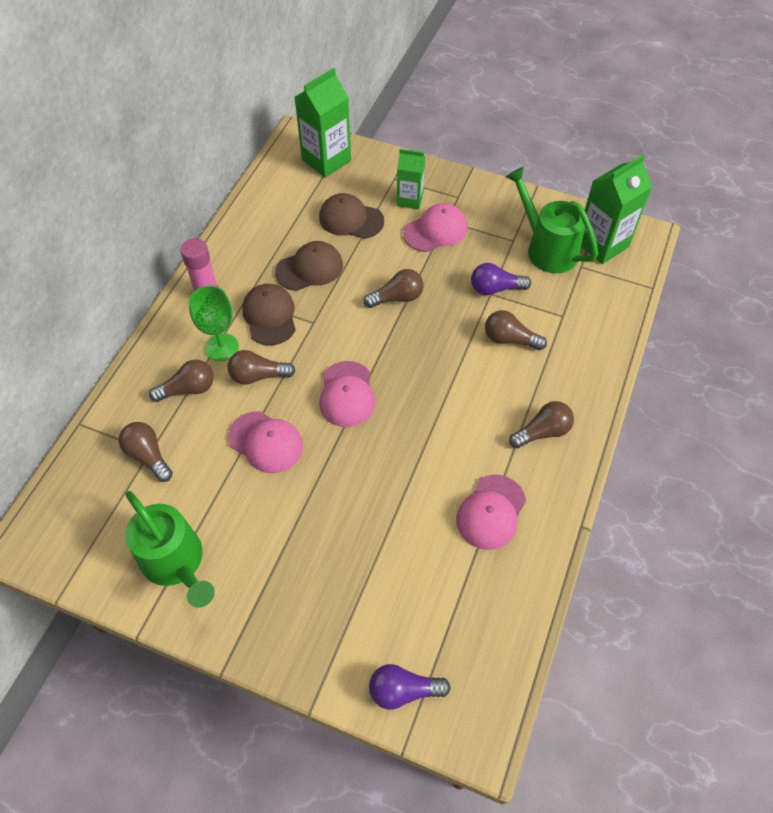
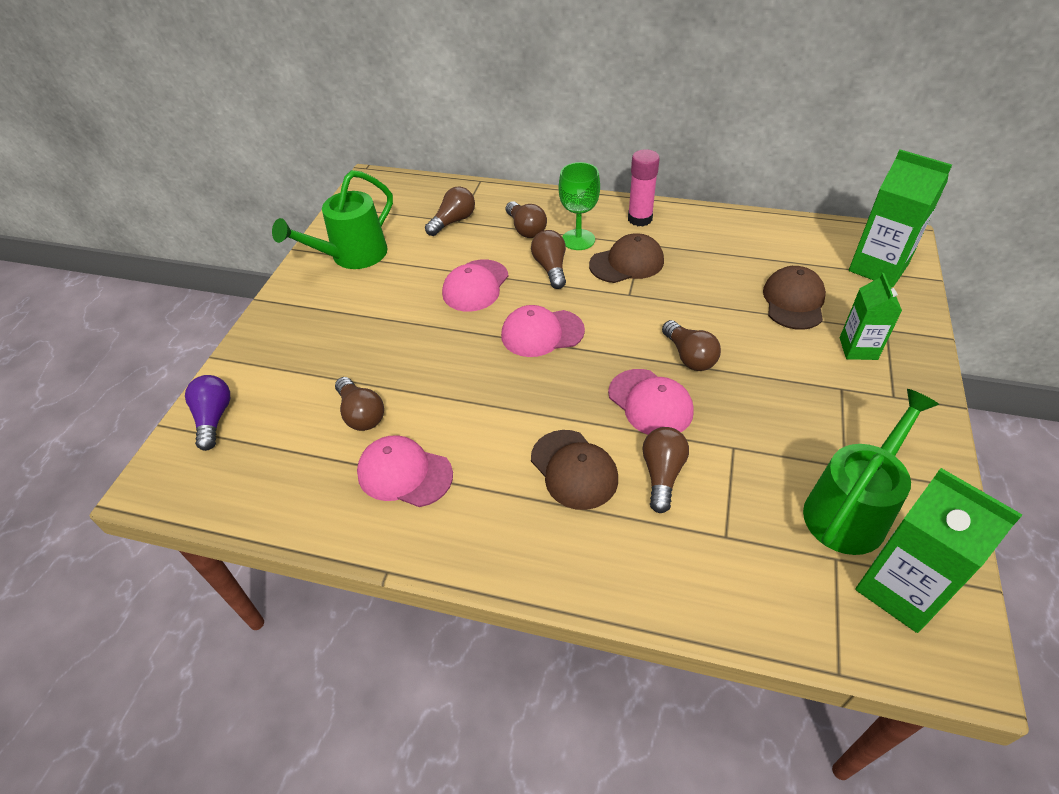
camera: 85 degrees right, 10 degrees down
brown cap [275,241,343,291] -> brown cap moved to [531,430,618,510]
pink cap [403,203,467,252] -> pink cap moved to [608,369,694,435]
purple light bulb [471,263,531,295] -> none
brown light bulb [509,401,574,448] -> brown light bulb moved to [335,377,384,431]

